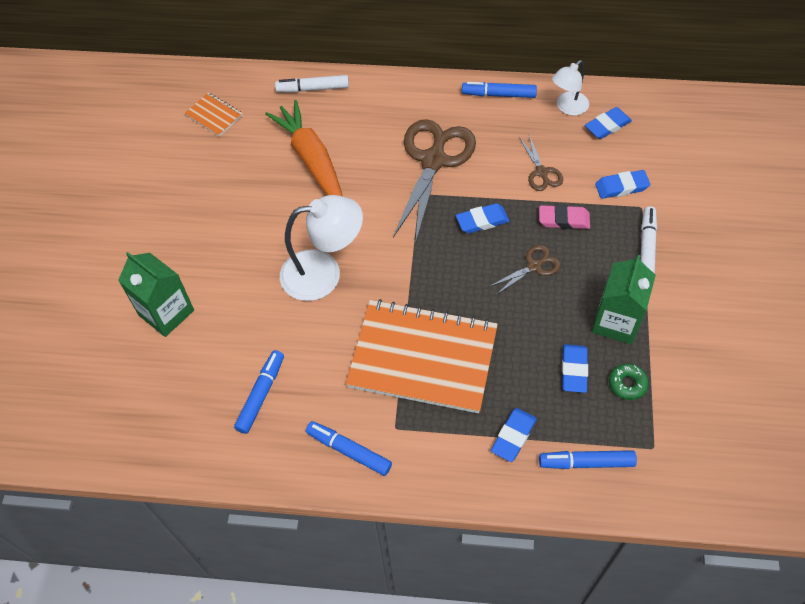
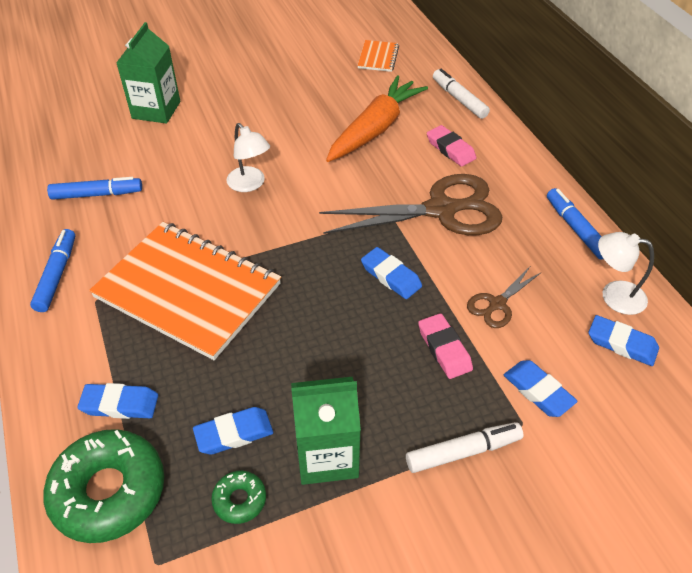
camera: 60 degrees right, 10 degrees down
white lamp [280,195,363,301] -> white lamp [226,123,270,192], size x0.60
orange notebook [346,299,498,413] -> orange notebook turned 45 degrees counterclockwise [89,222,281,360]
brown scissors [489,245,561,295] -> none
blue marker [539,450,637,469] -> green donut [43,429,164,543]
none -> pink eraser [427,125,476,167]

